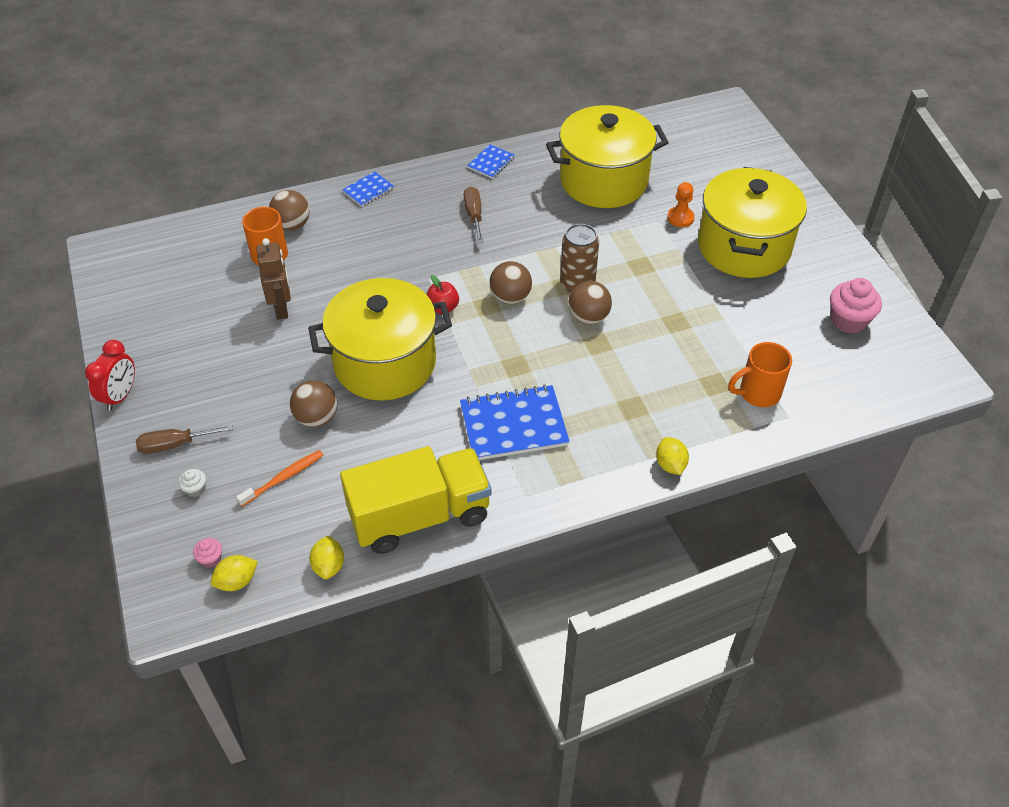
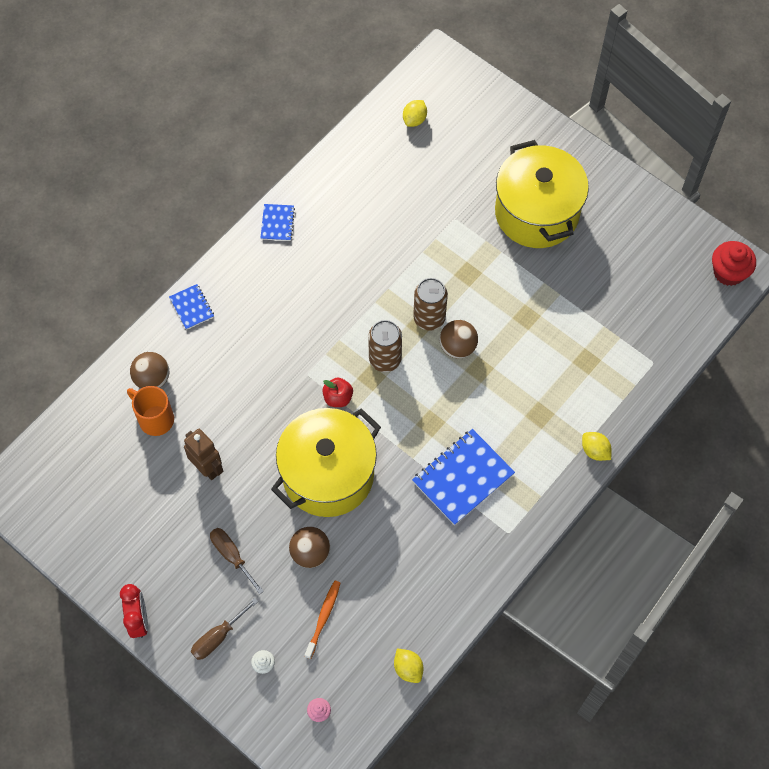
camera: 30 degrees left, 15 degrees up
yellow lemon [210,555,258,591] -> yellow lemon moved to [403,100,427,127]
yellow truck [340,446,491,554] -> none
blue notebook [342,171,394,207] -> blue notebook turned 45 degrees counterclockwise [169,284,214,330]
brown screwdriver [464,187,483,243] -> brown screwdriver moved to [210,528,264,594]
brown ball [489,261,532,304] -> brown can [368,320,402,372]
yellow pot [546,105,669,208] -> none
orange pawn [667,182,695,227] -> none
orange mug [728,342,792,407] -> none
pink cupcake [830,278,882,334] -> none
none -> red cupcake [712,241,756,286]

